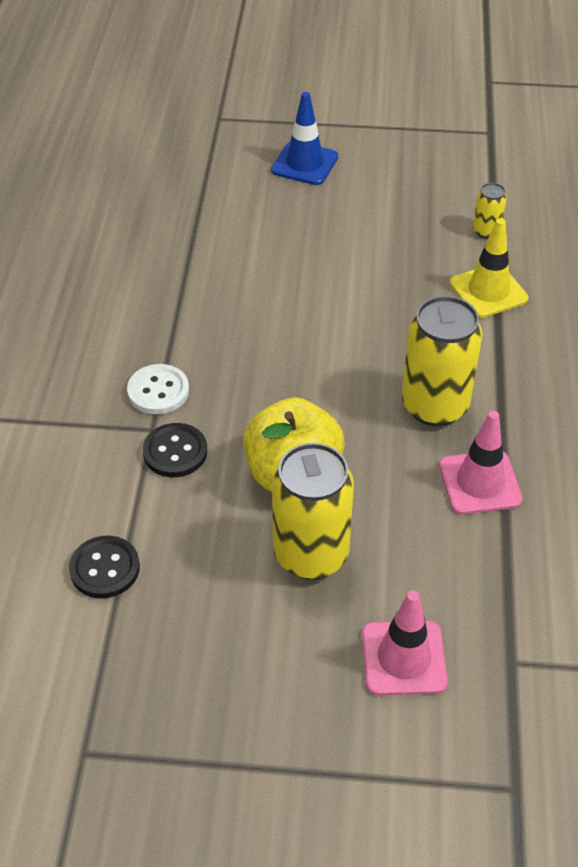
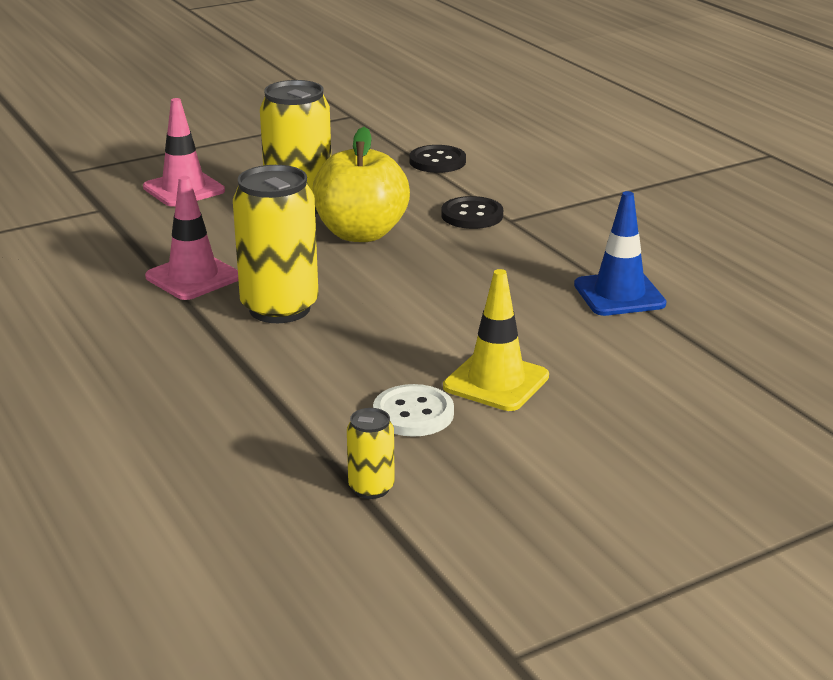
camera: 145 degrees right, 20 degrees down
white button [127,364,189,414] -> white button moved to [373,384,454,437]
blue traffic cone [271,92,338,185] -> blue traffic cone moved to [574,191,667,316]
yellow traffic cone [450,218,528,318] -> yellow traffic cone moved to [443,269,549,411]

